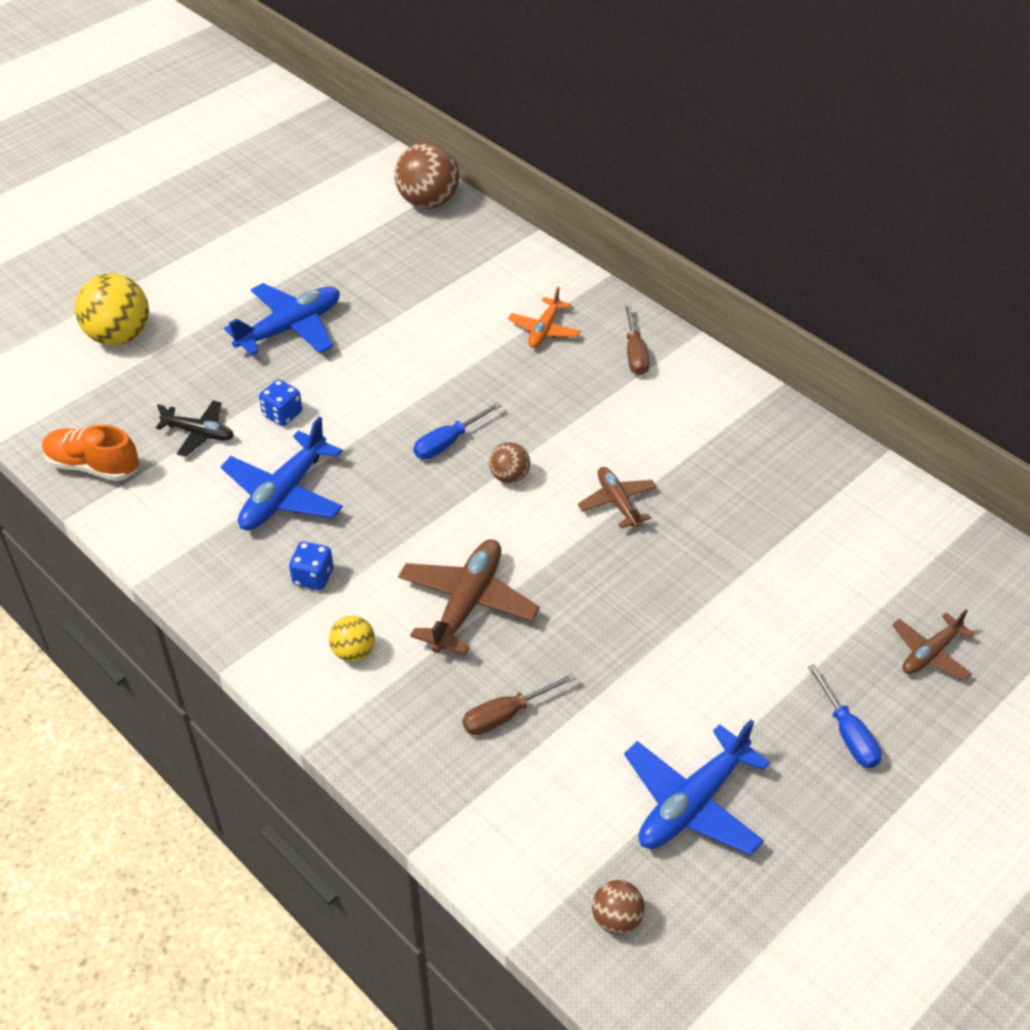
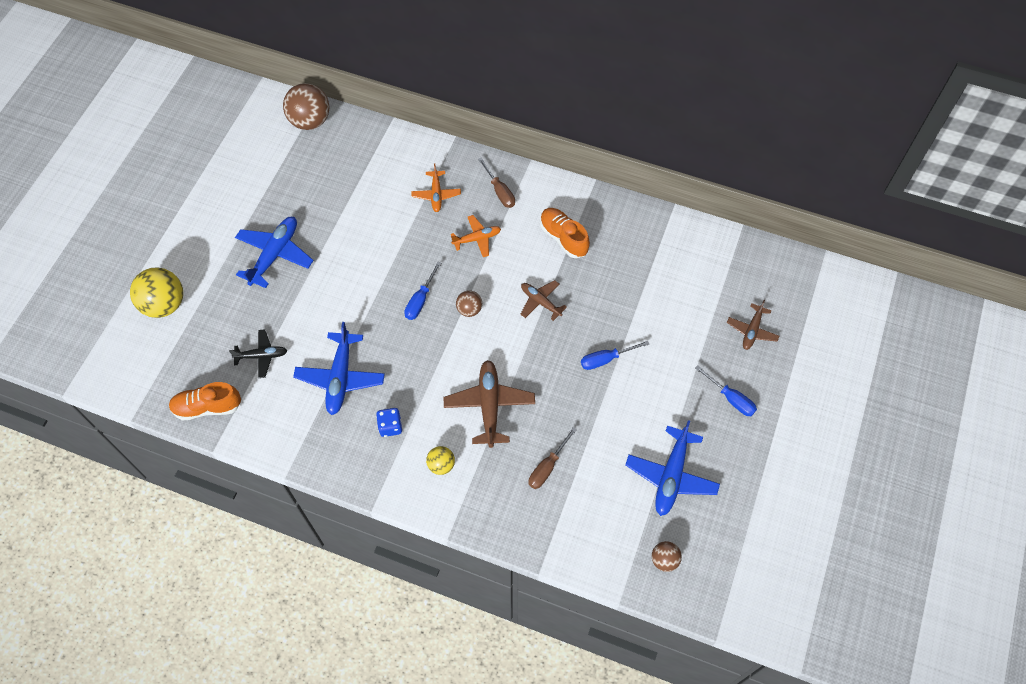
camera: 25 degrees left, 15 degrees up
blue dice [259,379,302,426] -> none
none -> orange plane [451,215,501,257]
none -> orange shoe [540,208,590,258]
none -> blue screwdriver [581,341,649,370]

